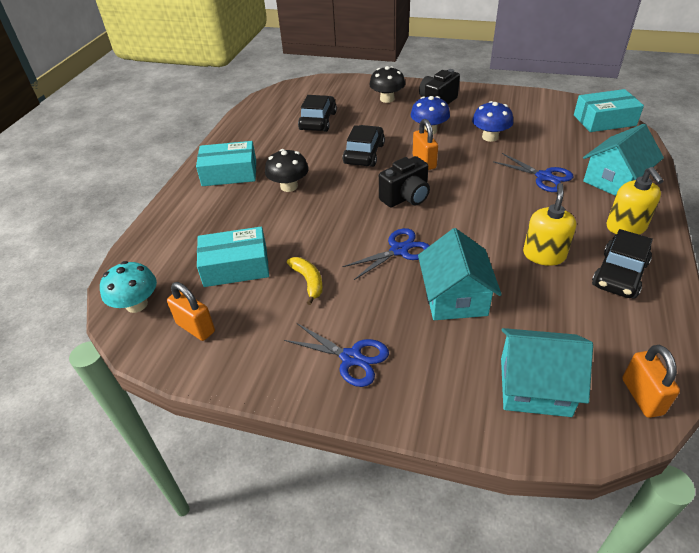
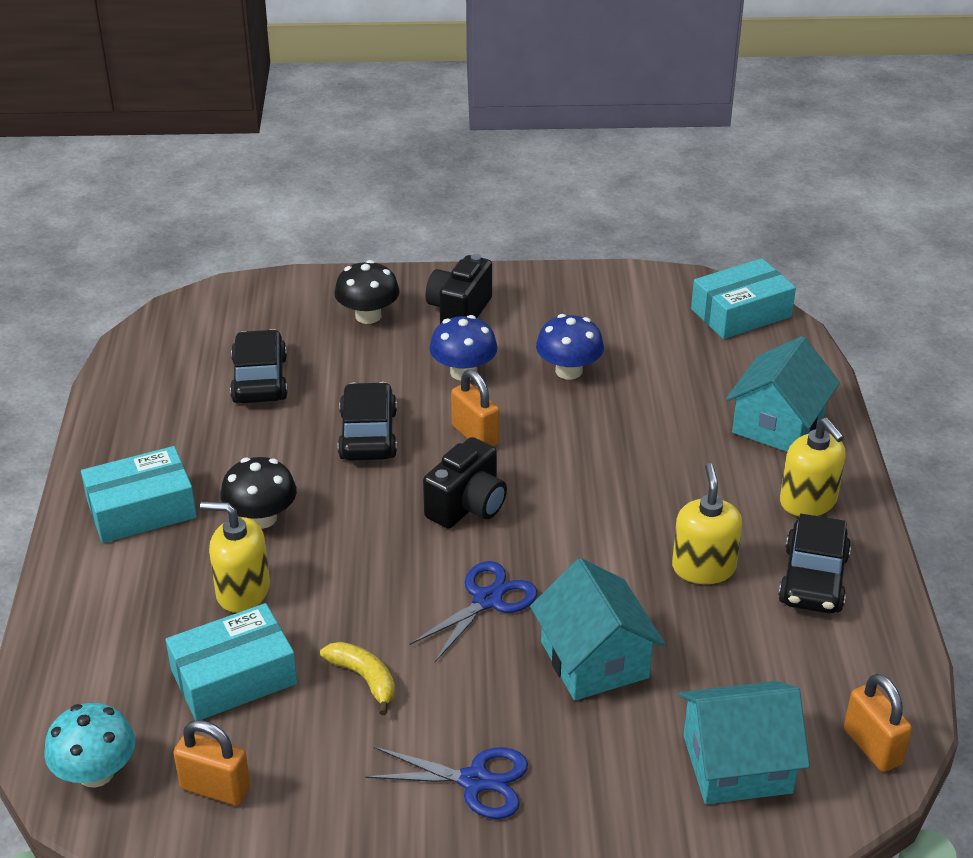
camera: 20 degrees left, 5 degrees down
blue scissors [493,153,574,192] -> none
none -> yellow soap dispenser [200,502,270,613]

